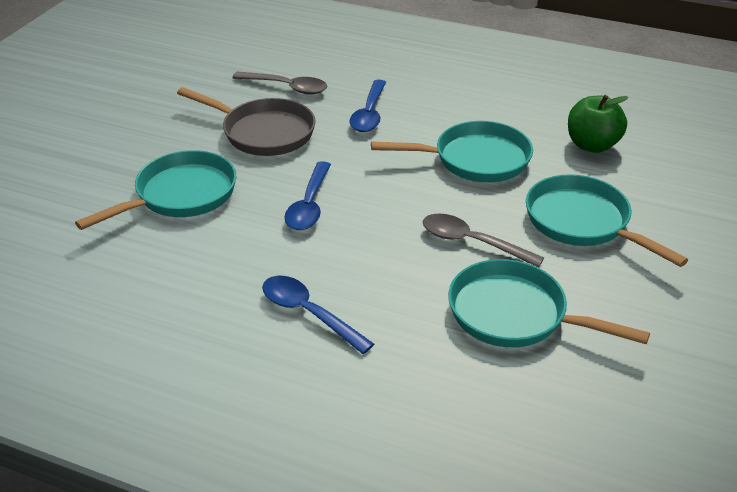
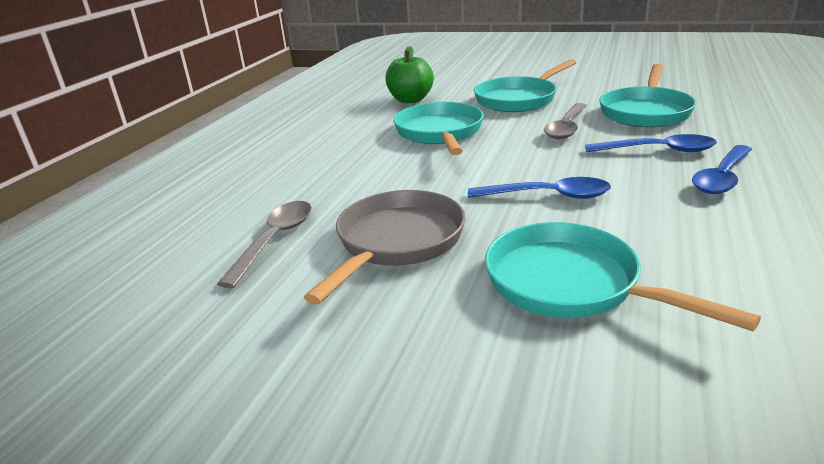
camera: 90 degrees left, 10 degrees down
blue spoon [349,80,386,132] -> blue spoon moved to [585,134,717,152]

